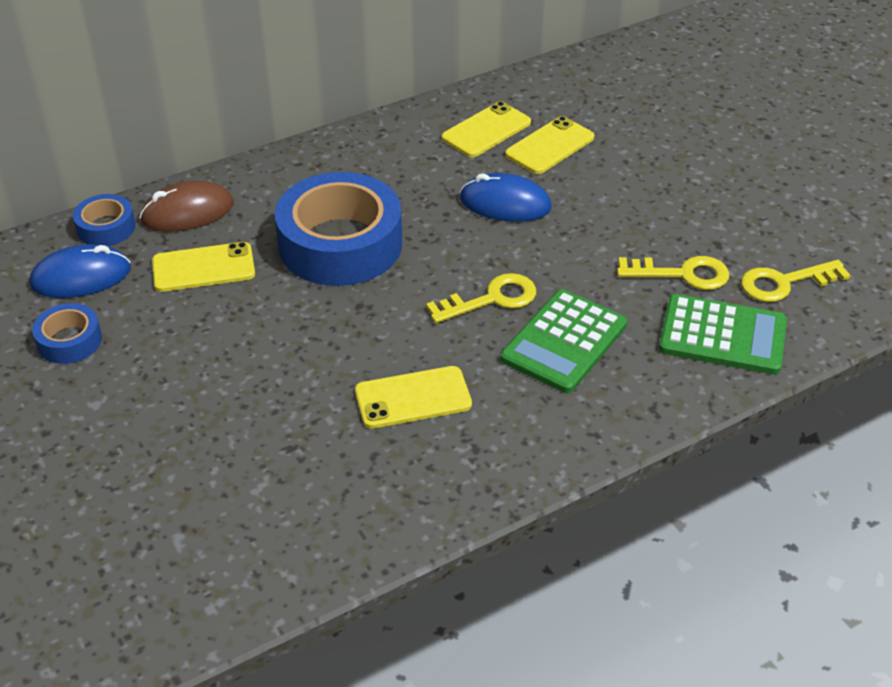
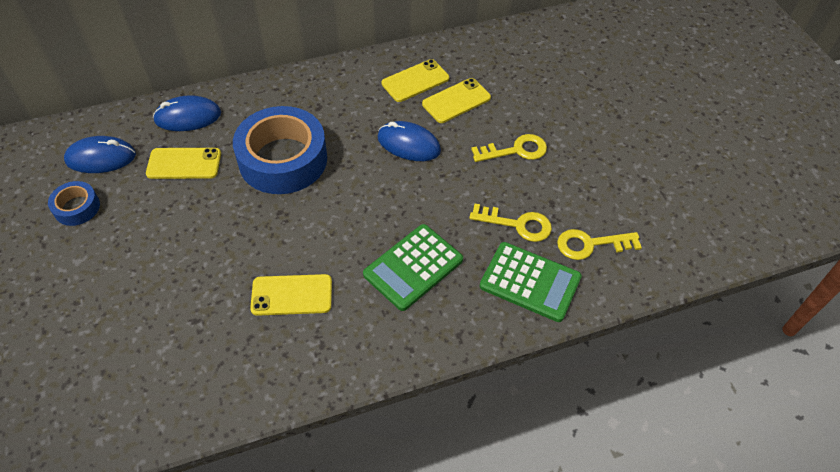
camera: 10 degrees right, 10 degrees up
blue tape [73,194,136,246] -> none
brown mouse [139,181,233,232] -> blue mouse [153,95,221,131]
yellow key [426,273,536,323] -> yellow key moved to [471,134,547,162]

